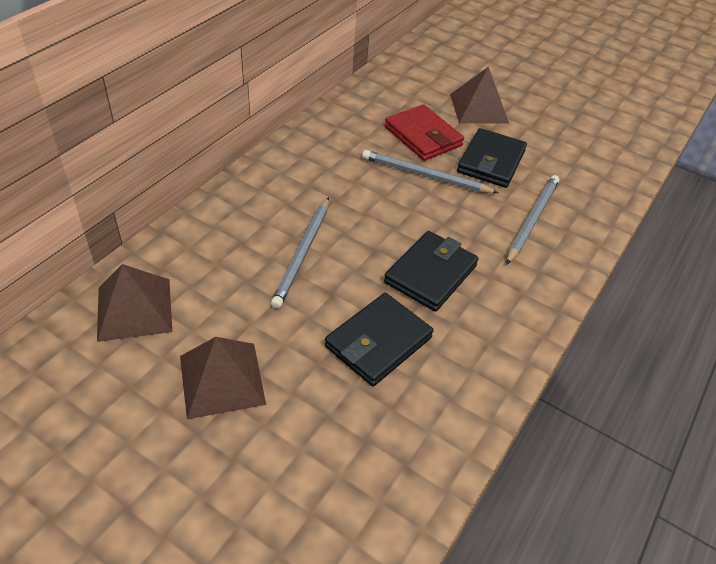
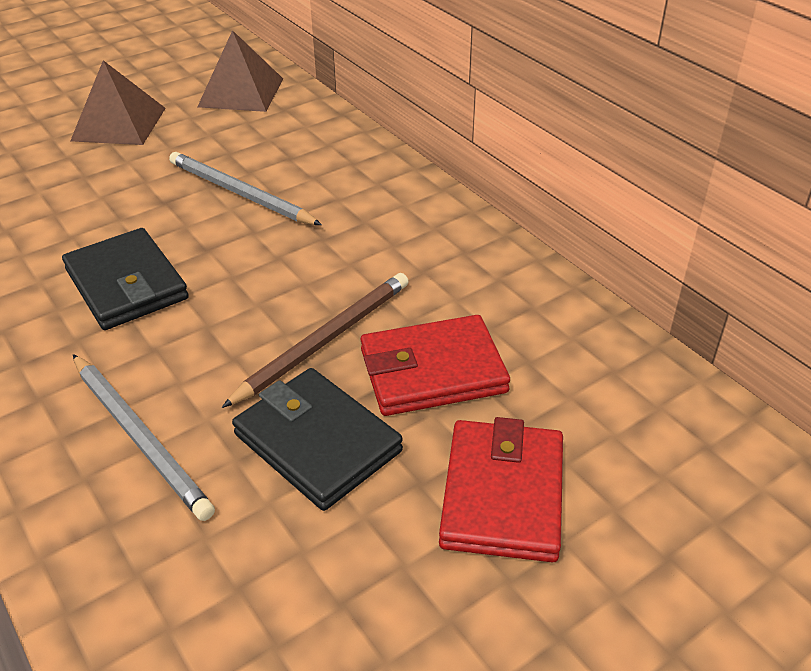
camera: 115 degrees right, 5 degrees down
black wallet [325,293,434,386] -> none
grey pencil [362,150,498,193] -> brown pencil [221,273,409,408]
brown pyramid [450,67,509,123] -> red wallet [439,417,563,563]

